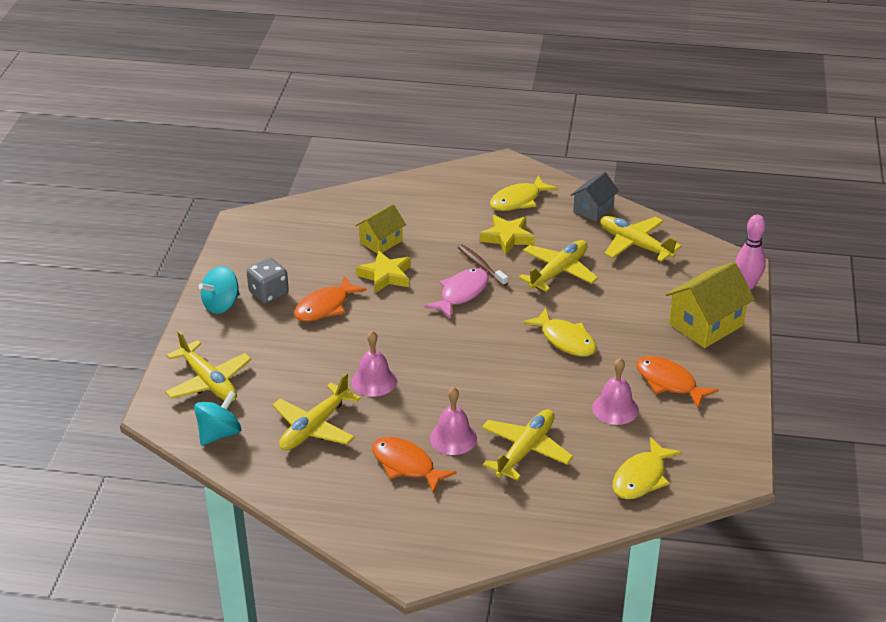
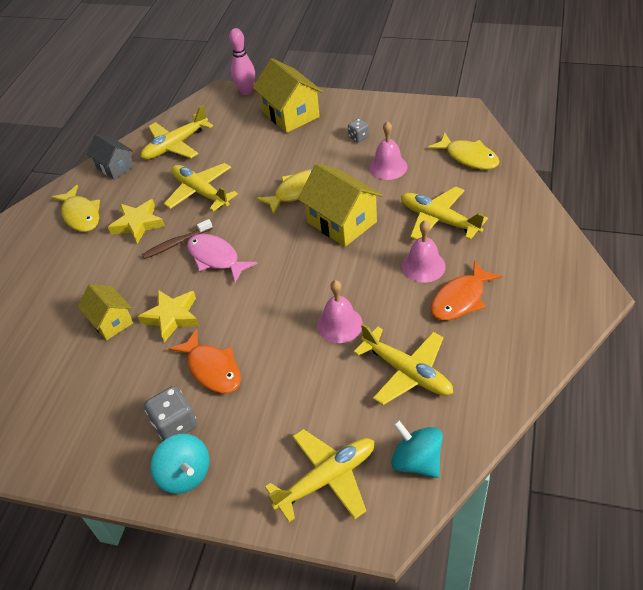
camera: 80 degrees left, 10 degrees up
orange fish [636,356,718,408] -> grey dice [348,118,369,142]
none -> yellow house [298,163,383,247]

